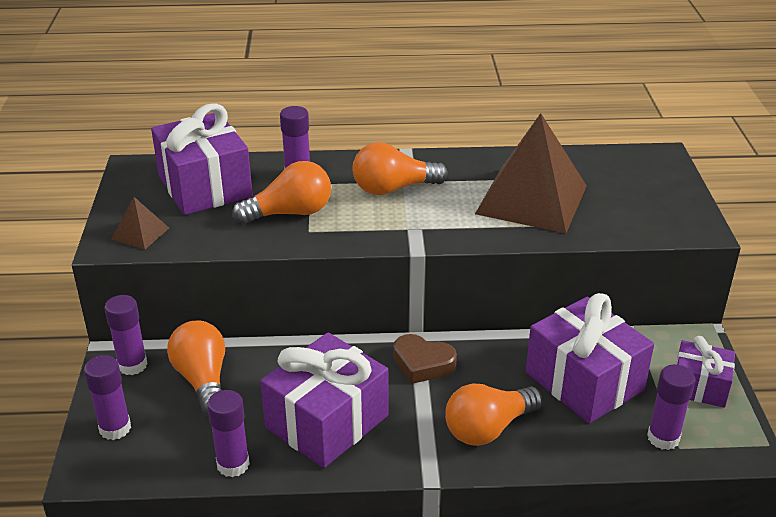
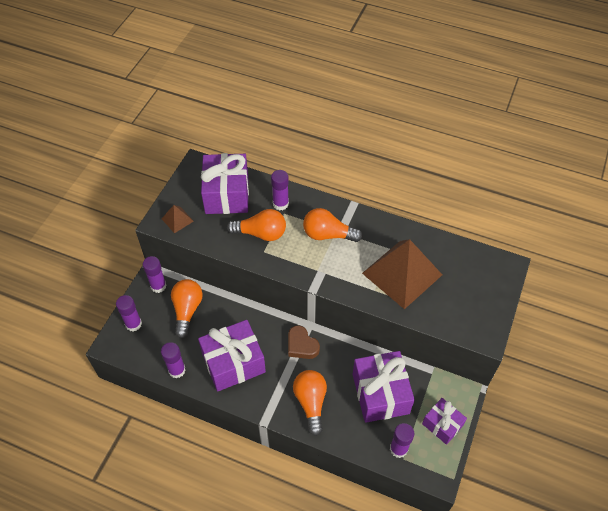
camera: 25 degrees right, 20 degrees up
orange light bulb [445,383,543,446] -> orange light bulb turned 90 degrees clockwise [293,370,327,436]

